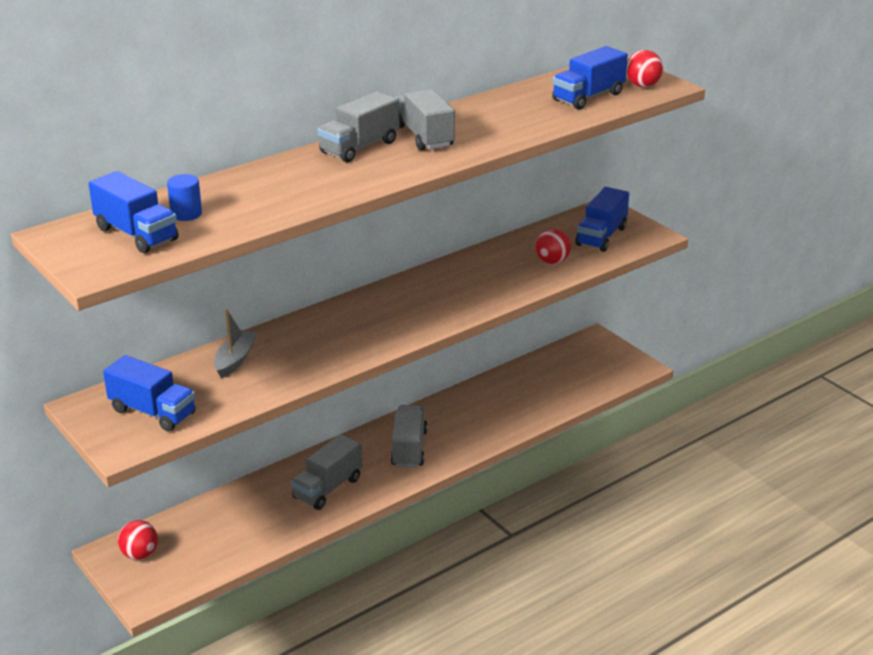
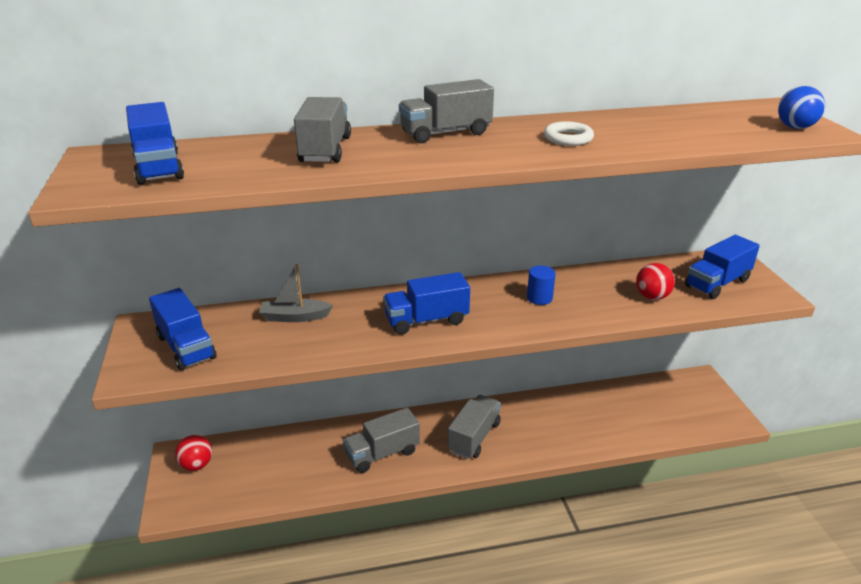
camera: 25 degrees right, 0 degrees up
blue cylinder [167,174,202,221] -> blue cylinder moved to [527,266,556,305]
grey boat [214,310,257,378] -> grey boat turned 135 degrees counterclockwise [259,264,333,322]
grey truck [396,89,455,150] -> grey truck moved to [294,97,351,163]
blue truck [552,46,628,110] -> blue truck moved to [383,272,470,335]
red ball [626,50,663,87] -> blue ball [778,86,825,129]
none -> white ring [544,121,594,146]

